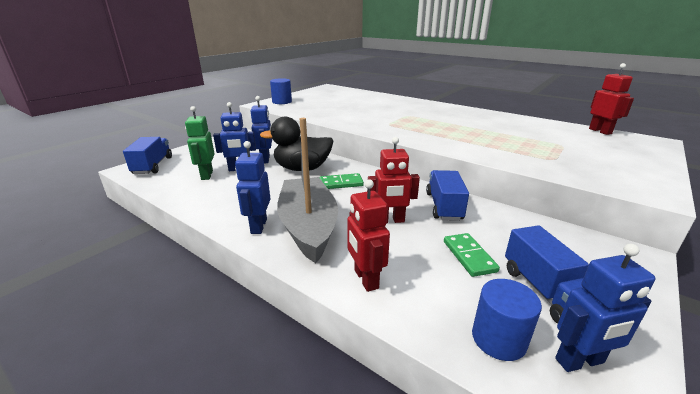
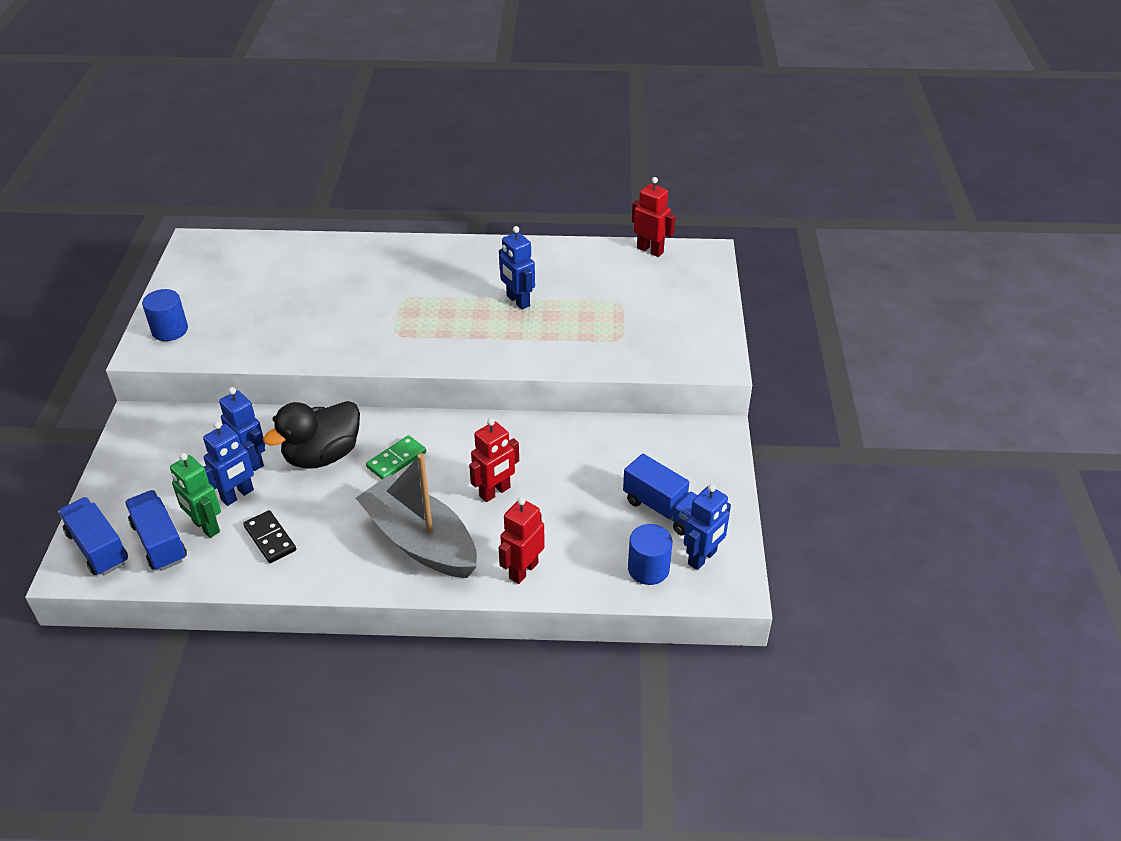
camera: 35 degrees left, 15 degrees up
blue robot [235,141,270,234] -> blue robot moved to [499,226,535,310]
red robot [347,179,390,292] -> red robot turned 90 degrees clockwise [498,497,545,584]
blue truck [426,170,469,221] -> blue truck moved to [125,490,187,571]
green domino [444,233,500,277] -> none
none -> black domino [243,510,296,563]

